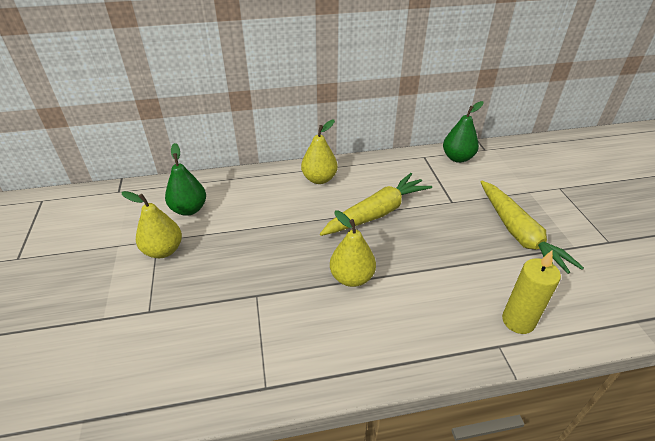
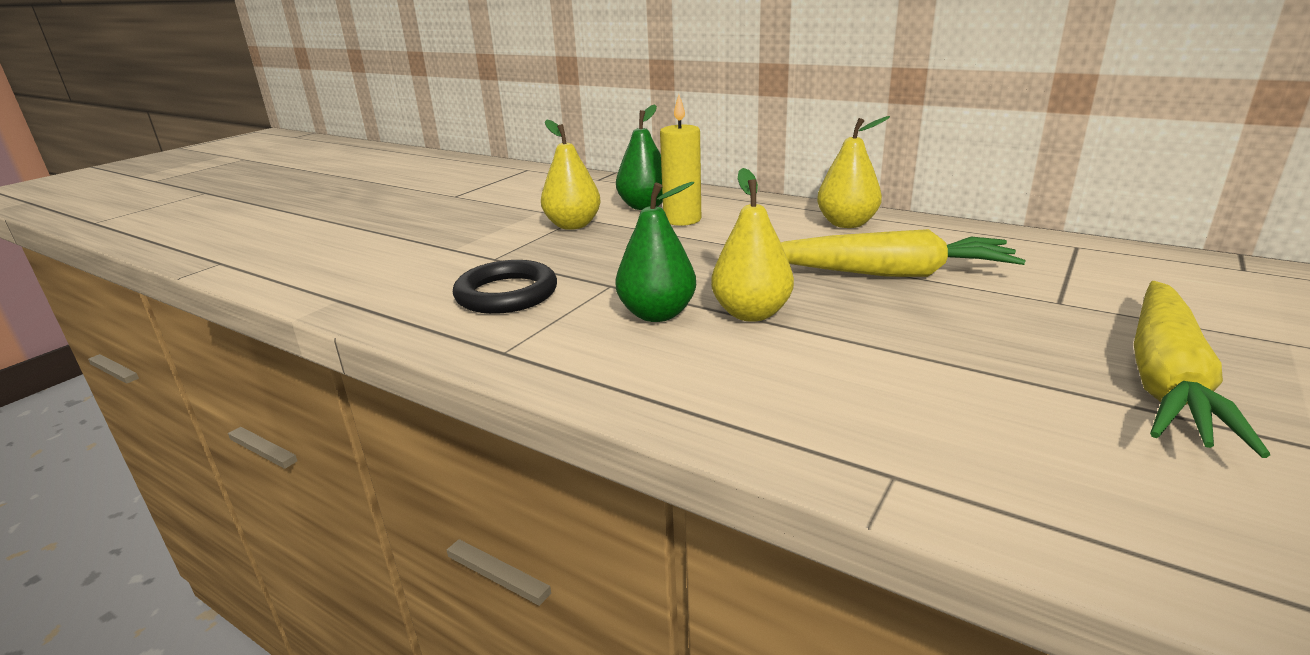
camera: 45 degrees right, 15 degrees down
green pear [443,101,484,163] -> green pear moved to [615,182,696,322]
yellow candle [502,250,561,334] -> yellow candle moved to [660,95,701,226]
none -> black ring [453,260,557,314]

